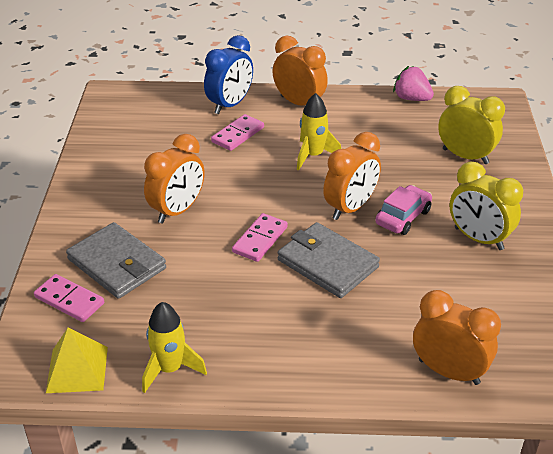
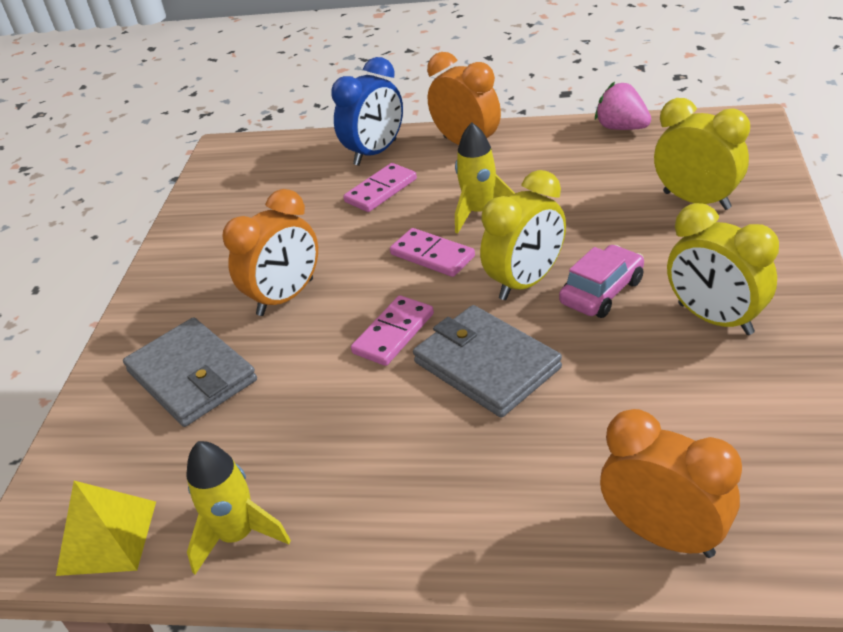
camera: 10 degrees right, 0 degrees up
pink domino [34,274,104,322] -> pink domino moved to [390,228,475,277]
orange clock [323,132,381,220] -> yellow clock [480,170,566,300]

